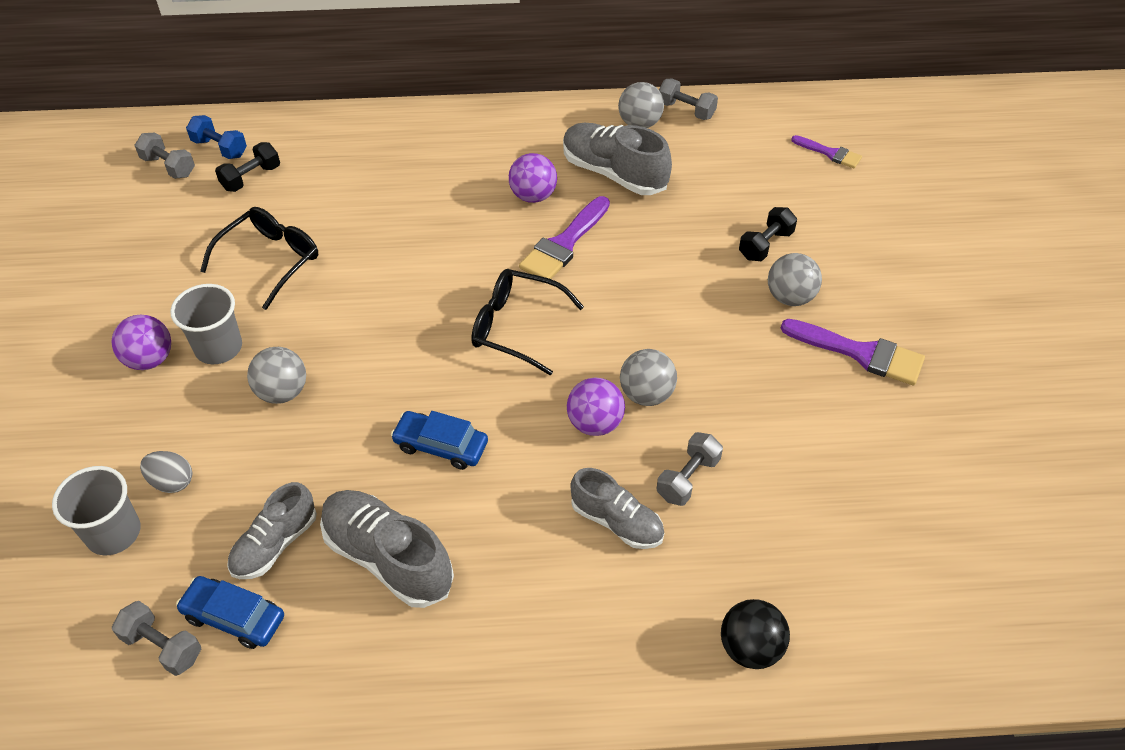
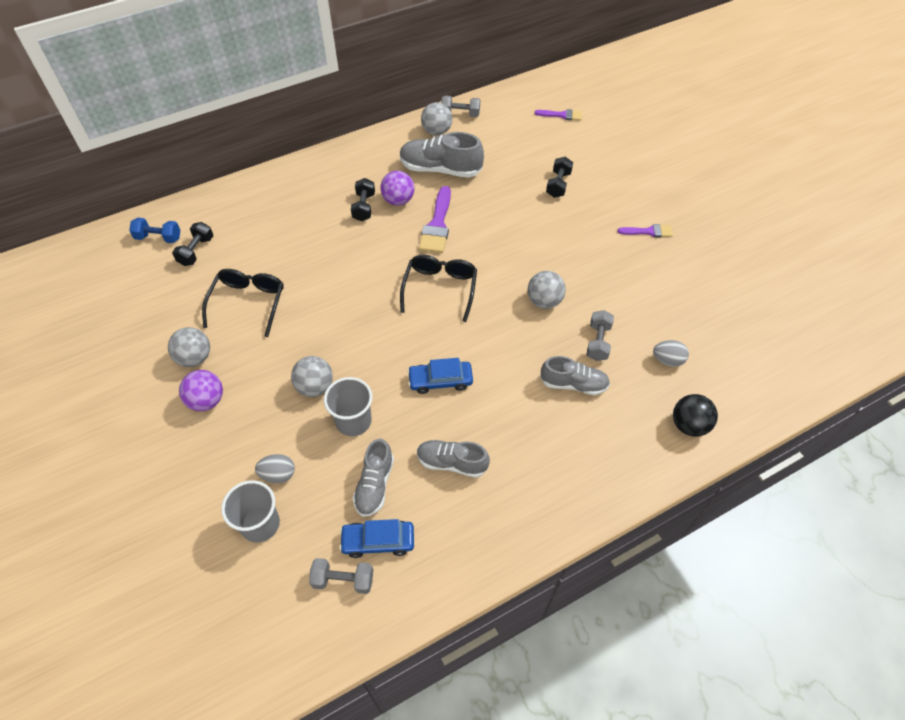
camera: 25 degrees left, 5 degrees up
grey dumbbell [135,132,195,179] -> none
grey cup [170,284,242,364] -> grey cup moved to [324,377,372,436]
grey shoe [320,490,454,608] -> grey shoe [417,440,490,478], size x0.65
black glasses [471,269,584,376] -> black glasses turned 105 degrees clockwise [400,255,477,322]
purple ball [567,378,625,436] -> none
grey ball [768,253,822,306] -> grey ball moved to [168,327,210,367]
purple brush [781,319,925,386] -> purple brush [618,224,673,237], size x0.59
none -> black dumbbell [351,178,375,221]
none -> grey egg [653,340,689,367]

